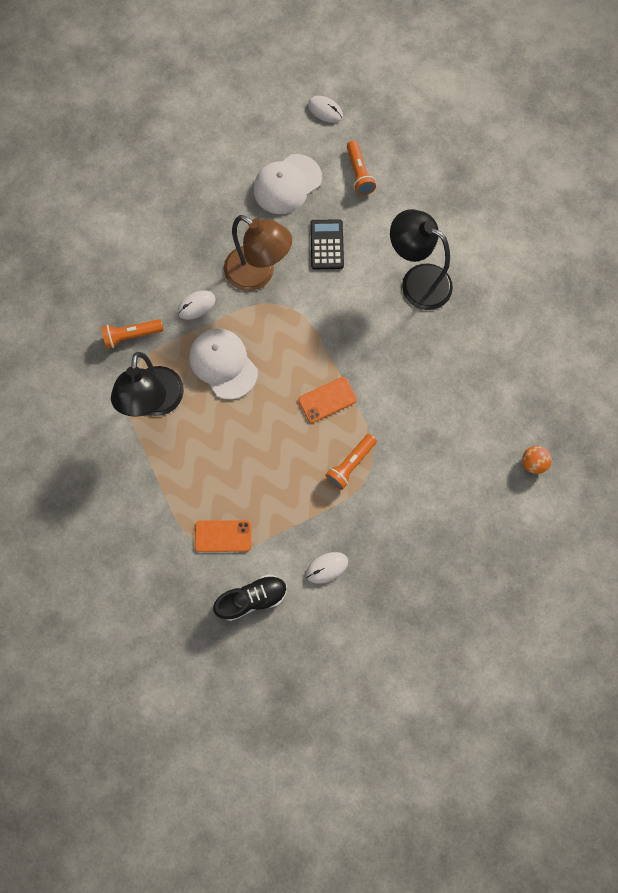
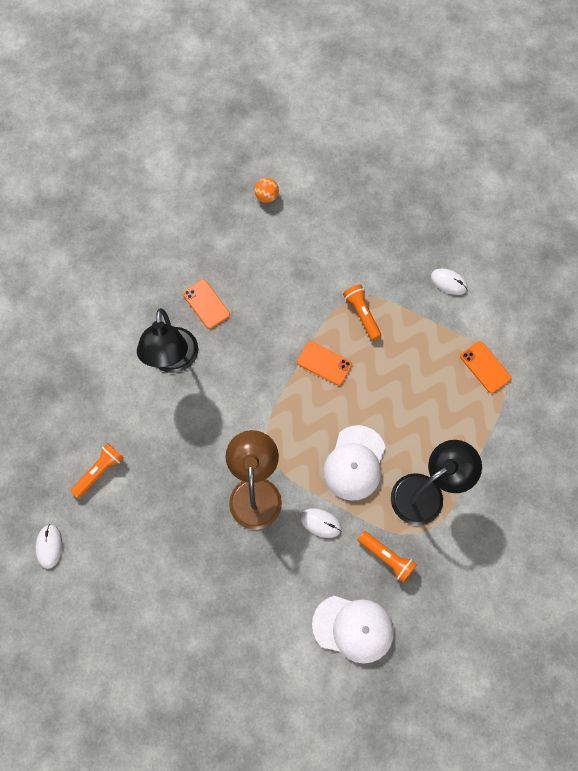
camera: 125 degrees left, 5 degrees down
black shoe [213,574,287,621] -> none
white cap [254,154,322,214] -> white cap moved to [312,596,394,664]
black calculator [310,219,344,269] -> none
orange flashlight [325,434,377,490] -> orange flashlight turned 120 degrees counterclockwise [343,284,381,340]
none -> orange phone [183,280,230,329]

